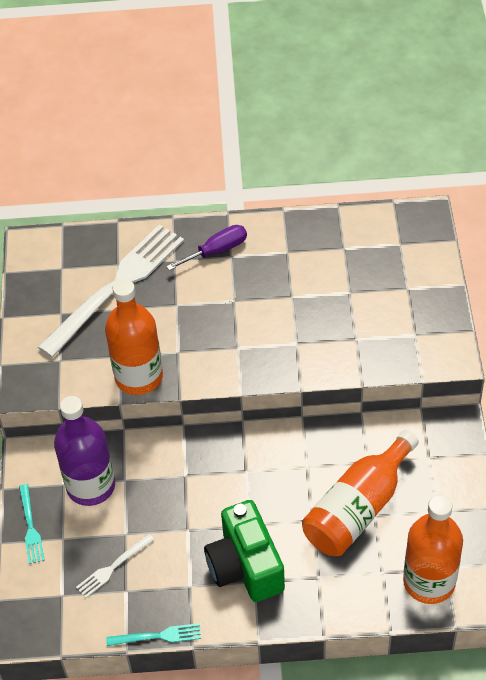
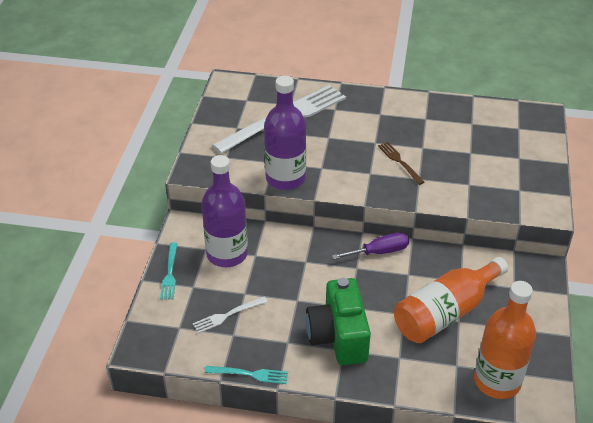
camera: 10 degrees right, 10 degrees down
orange bottle [105,279,163,395] -> purple bottle [264,76,306,190]
purple screwdriver [166,225,247,271] -> purple screwdriver moved to [332,232,409,260]
none -> brown fork [378,142,424,185]

